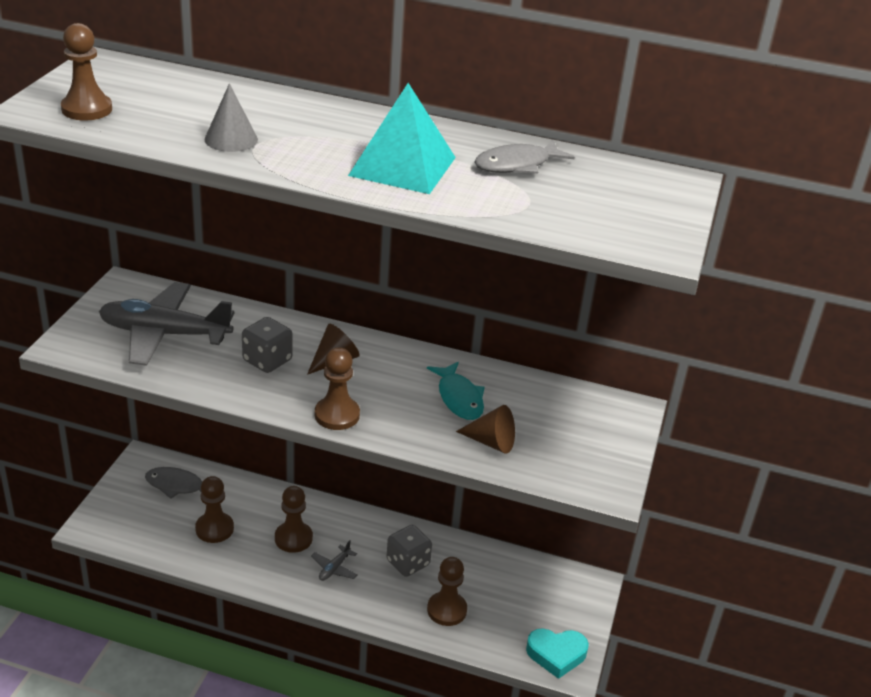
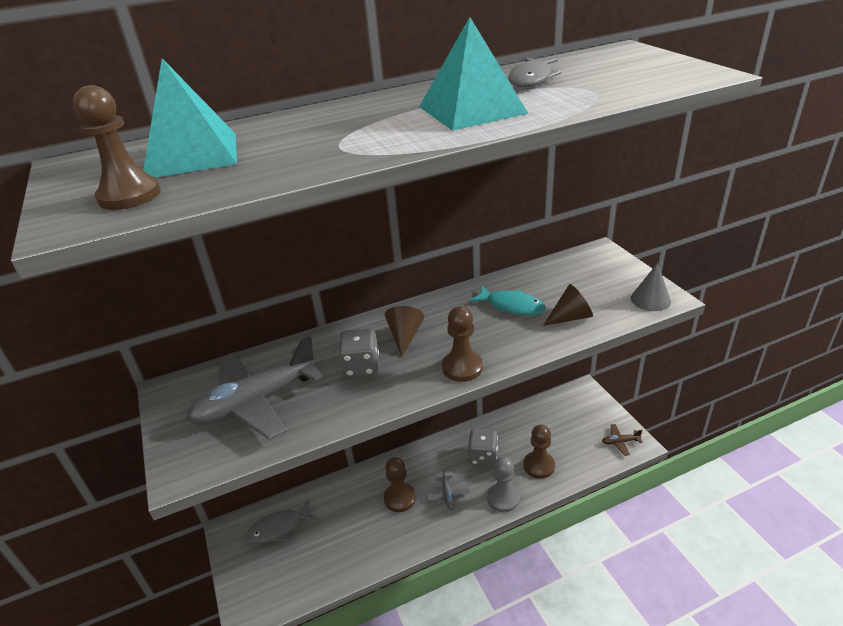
camera: 35 degrees left, 0 degrees up
brown pawn [195,476,234,543] -> none
grey cone [205,84,258,152] -> grey cone moved to [631,263,671,311]
turquoise heart [526,628,589,679] -> brown plane [602,424,643,456]
none -> turquoise pyramid [143,58,237,178]
none -> grey pawn [487,457,520,512]

